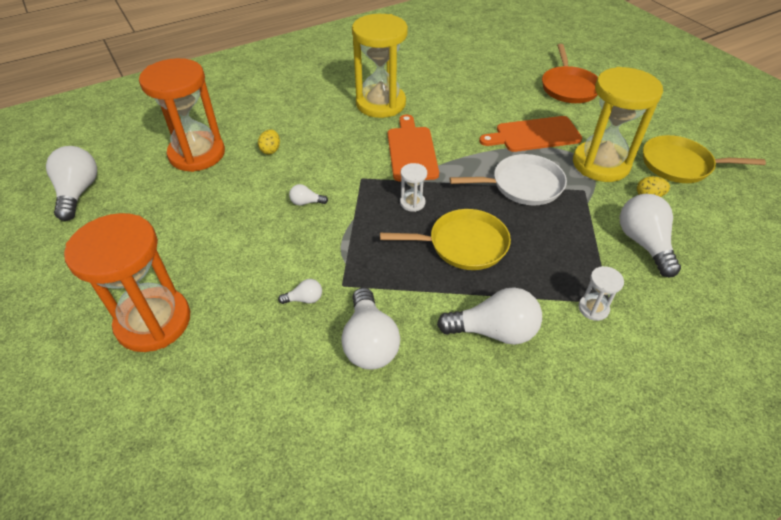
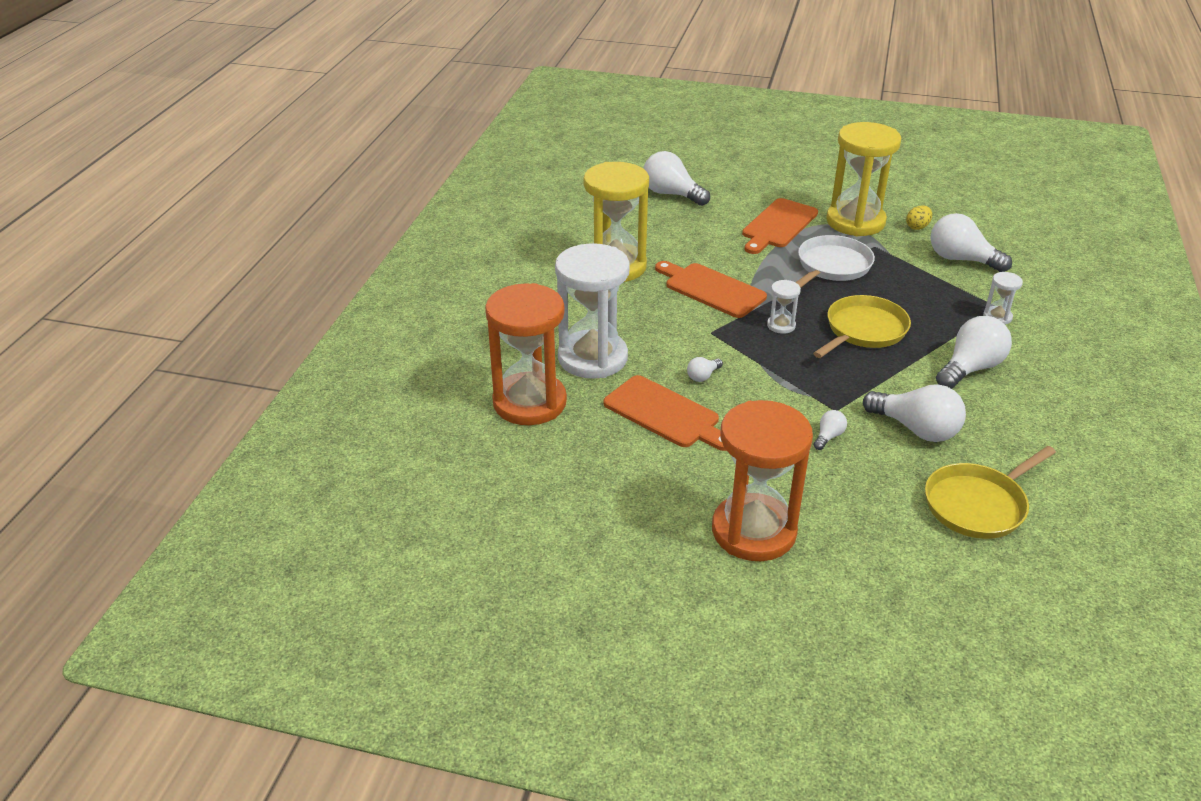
camera: 45 degrees left, 10 degrees down
white light bulb [46,146,97,221] -> white light bulb moved to [643,151,710,206]
yellow egg [258,129,280,154] -> white hourglass [555,243,630,379]
orange pan [542,44,598,103] -> none
yellow pan [643,135,766,183] -> yellow pan moved to [925,446,1056,539]
none -> orange cutting board [603,375,727,451]

